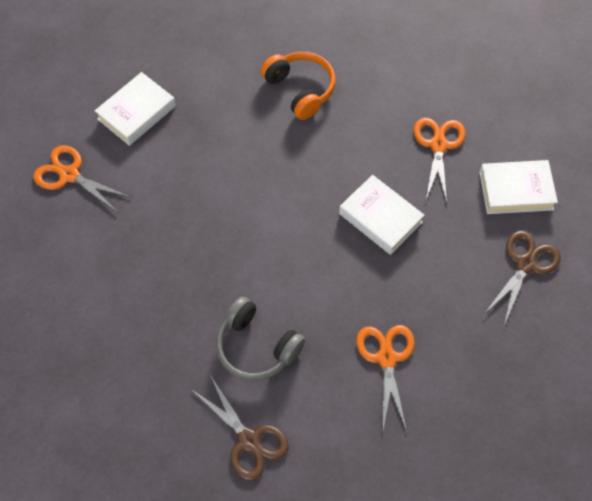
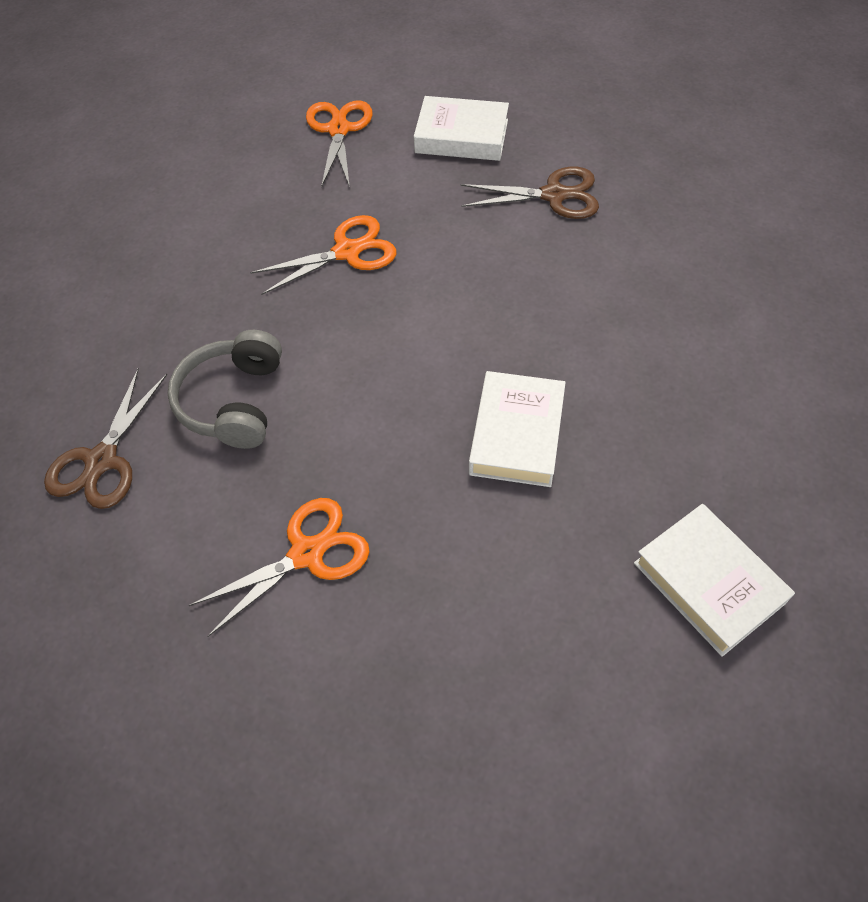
camera: 60 degrees right, 5 degrees down
orange headphones [260,52,336,120] -> none
orange scissors [414,118,465,203] -> orange scissors moved to [250,215,396,295]
brown scissors [484,230,561,325] -> brown scissors moved to [461,167,599,219]

